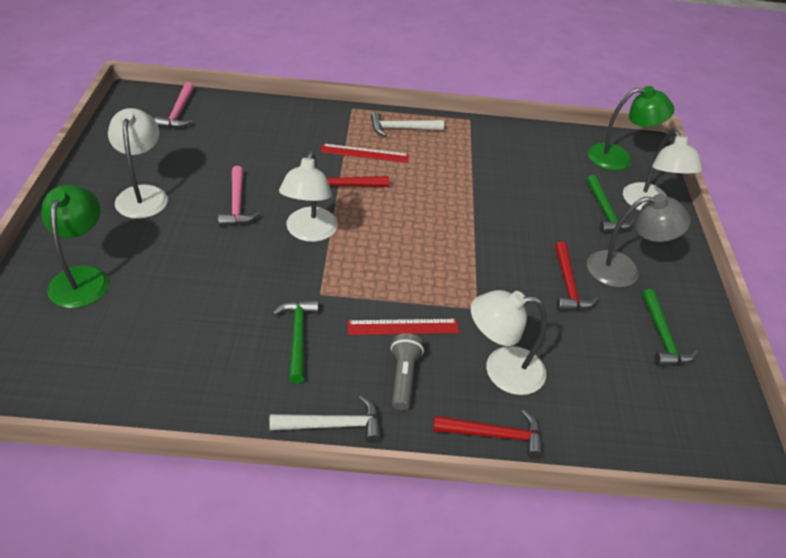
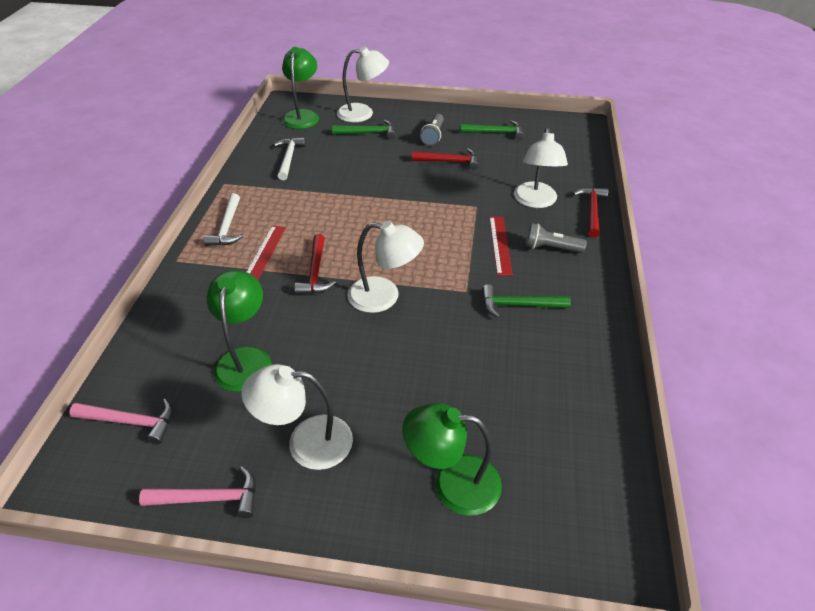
camera: 80 degrees left, 0 degrees up
pink hammer [218,166,260,226] -> pink hammer moved to [139,466,256,518]
white hammer [269,396,381,443] -> white hammer moved to [274,137,306,180]
grey lamp [587,194,691,287] -> grey flashlight [420,114,444,146]
none -> green lamp [207,270,272,392]

